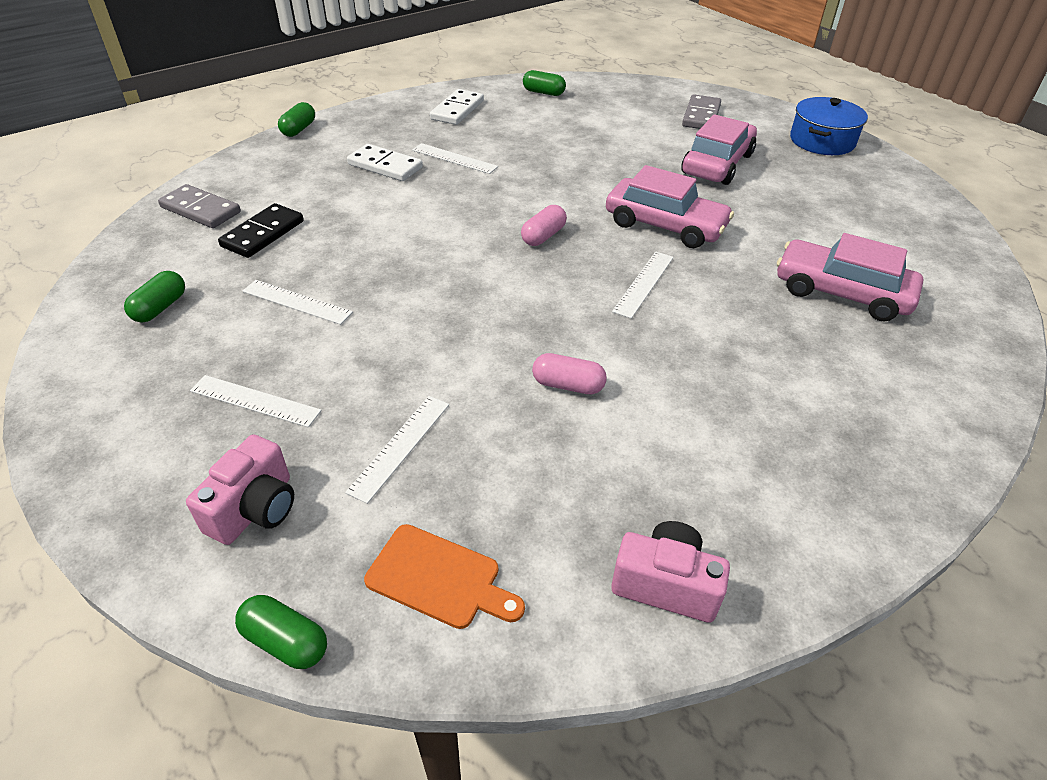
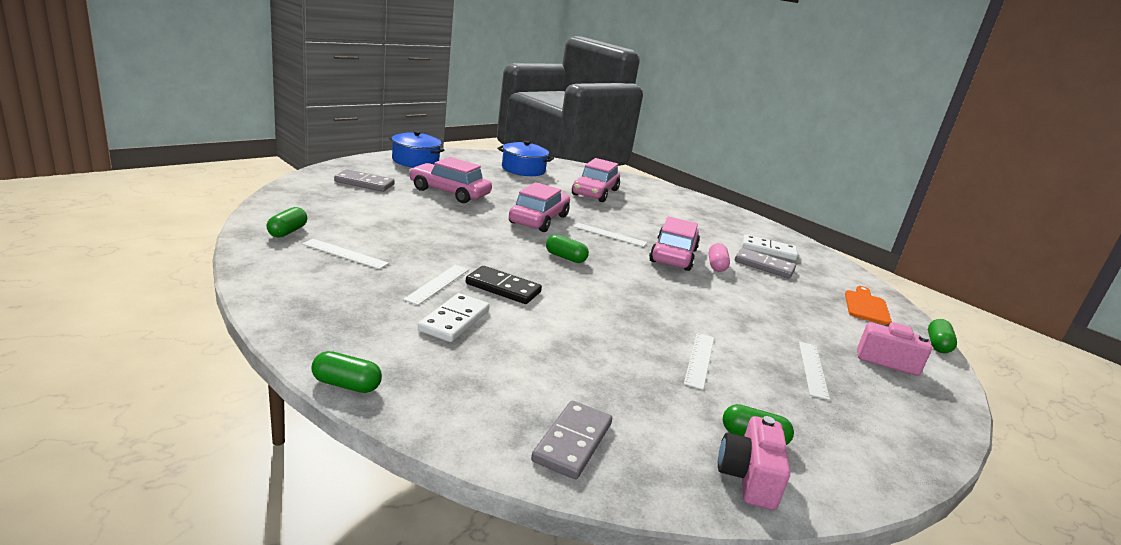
camera: 100 degrees left, 20 degrees down
black domino [218,203,304,258] -> black domino moved to [466,266,542,304]
white ruler [345,396,449,504] -> white ruler moved to [302,239,389,269]
white domino [430,89,484,125] -> white domino moved to [742,234,798,260]
pink capsule [521,205,567,246] -> green capsule [546,234,589,263]
pink camera [611,521,730,623] -> pink camera moved to [718,416,790,510]
none -> blue pot [497,141,554,176]
none -> pink car [649,217,700,271]
none -> grey domino [735,248,796,278]

